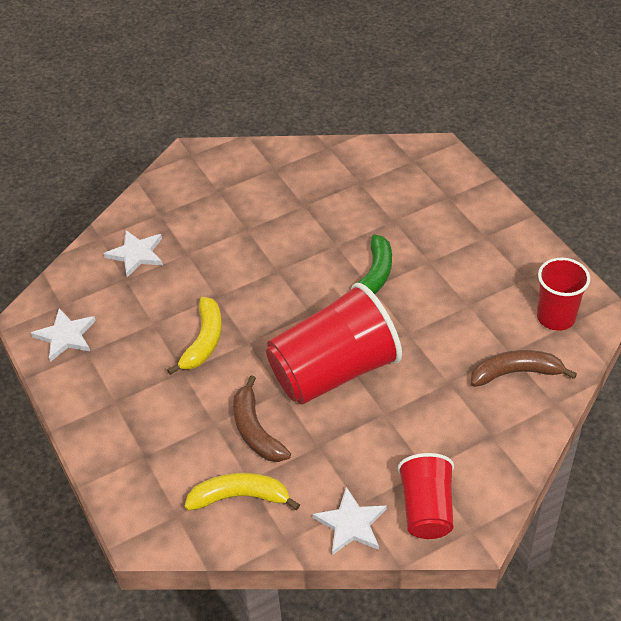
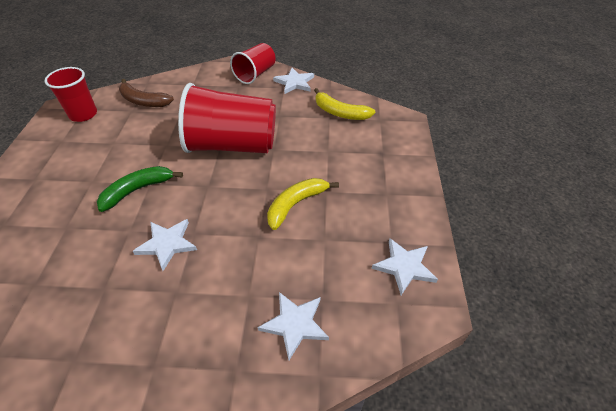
camera: 150 degrees left, 0 degrees up
brown banana [233,375,291,462] -> none
none -> white star [133,219,197,271]

